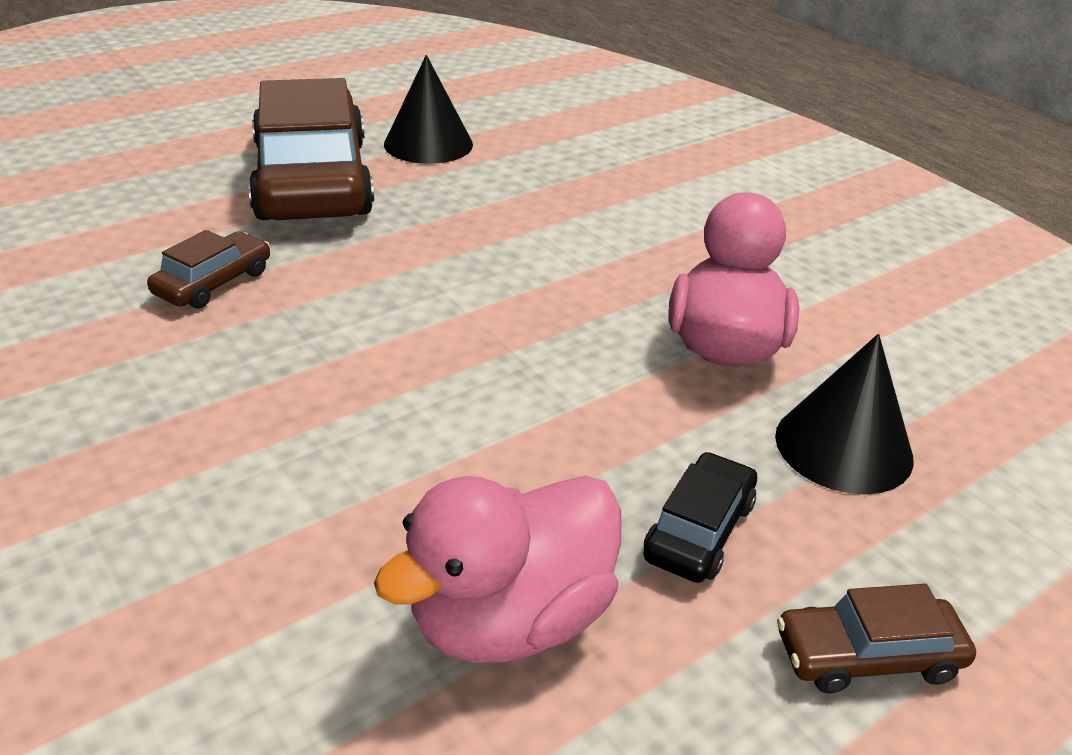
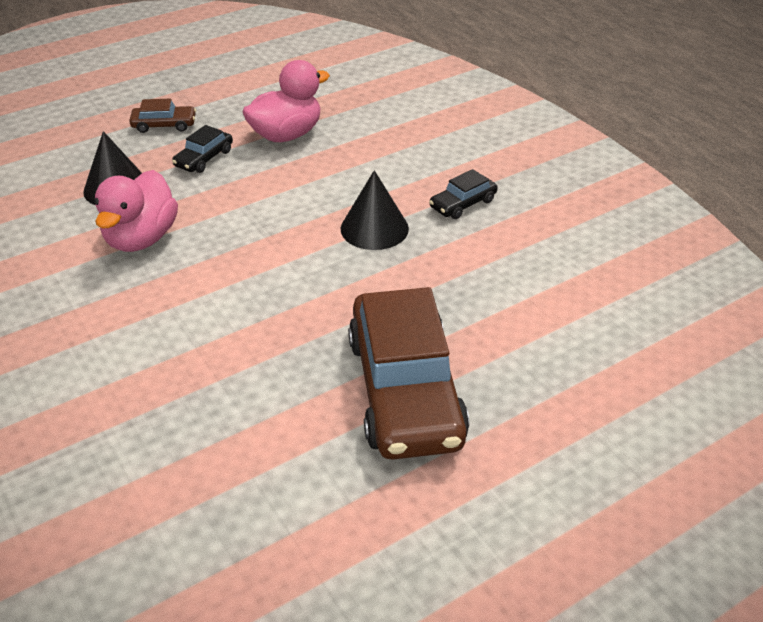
camera: 175 degrees left, 5 degrees up
brown car [147,230,270,309] -> none
black cone [384,55,473,164] -> black cone moved to [341,170,409,250]
none -> black car [429,169,498,219]

